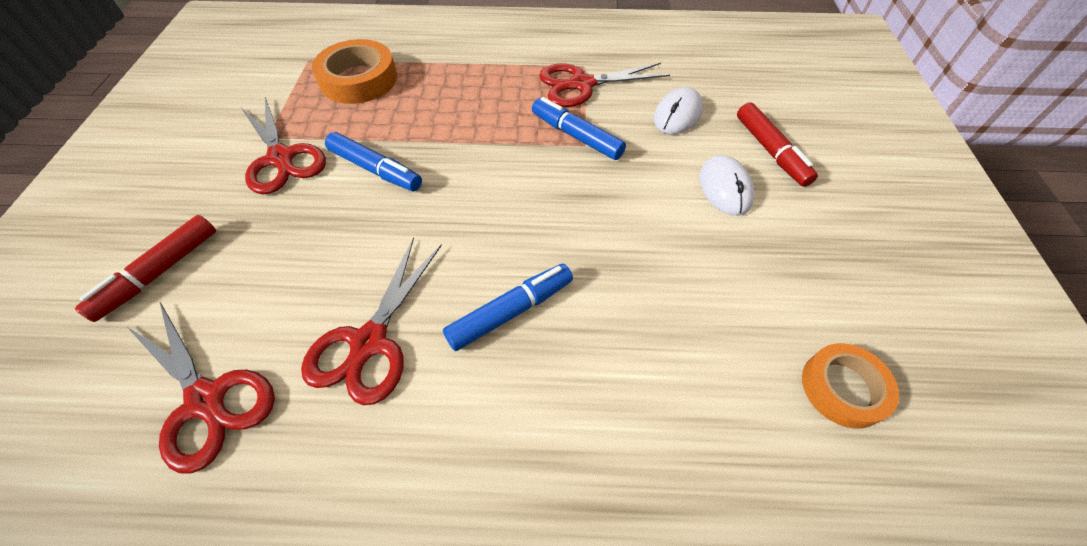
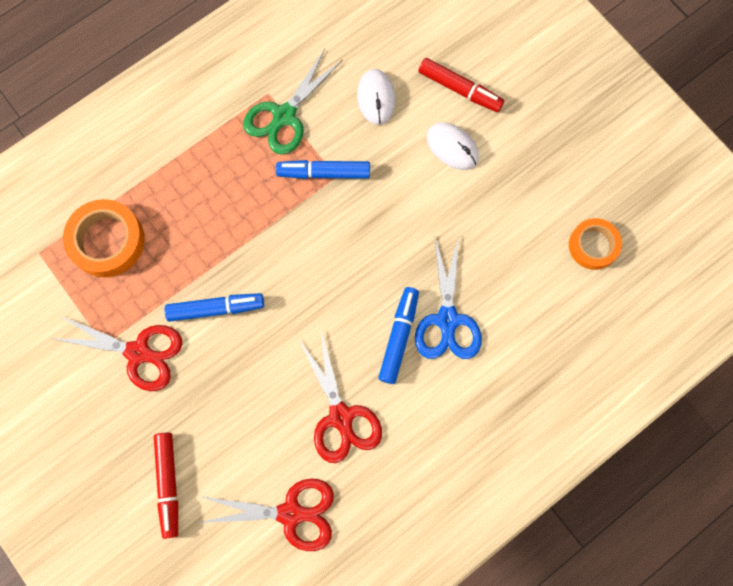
camera: 40 degrees left, 20 degrees up
red scissors [539,63,670,107] -> green scissors [243,49,343,155]
none -> blue scissors [415,238,482,359]

